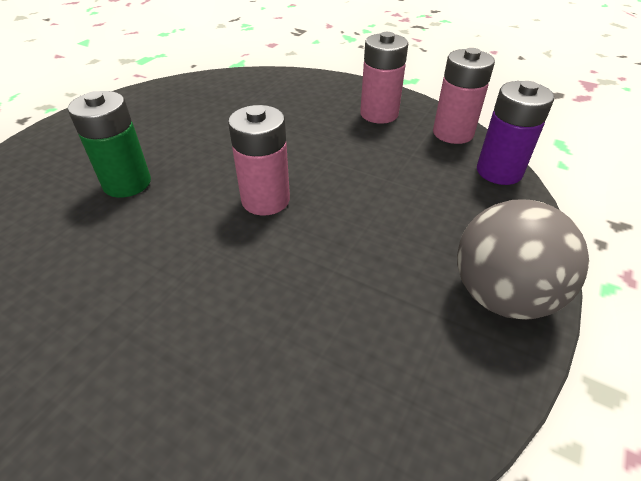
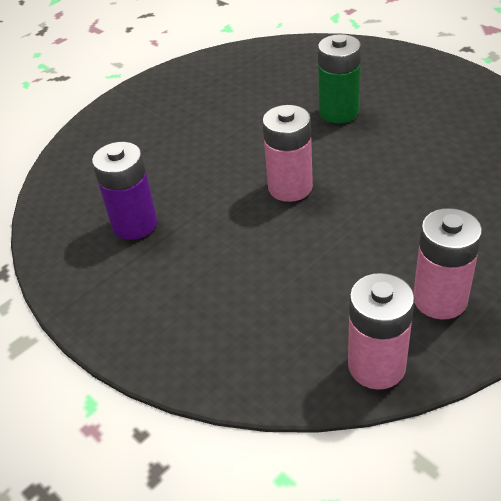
camera: 110 degrees right, 0 degrees up
grey ball [457,199,589,320] -> none
purple battery [477,81,554,185] -> purple battery moved to [92,142,157,240]

